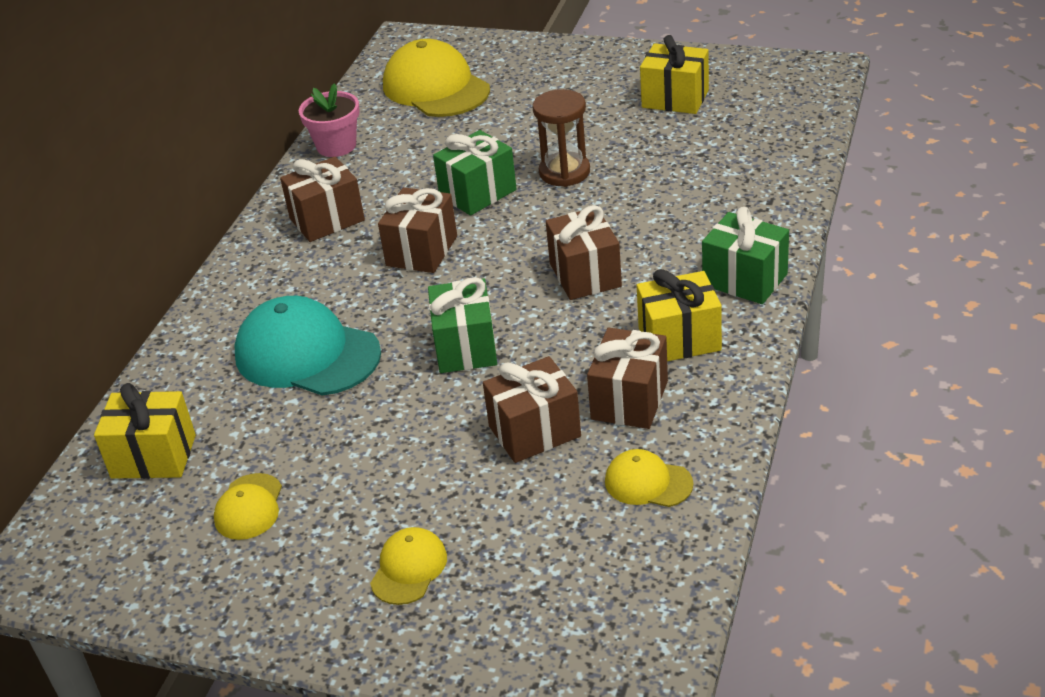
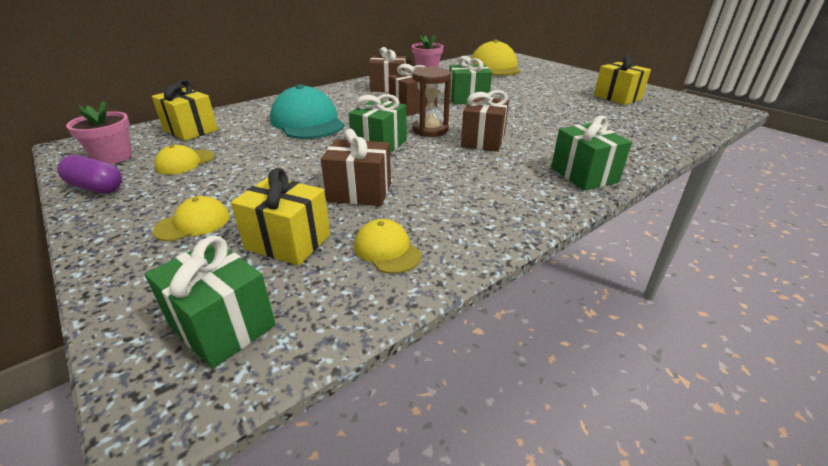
camera: 30 degrees right, 5 degrees down
brown hourglass [532,89,590,187] -> brown hourglass moved to [412,67,451,137]
brown gift [587,328,668,429] -> none
yellow gift [637,269,722,361] -> yellow gift moved to [231,168,330,266]
none -> purple capsule [57,155,122,194]
none -> pink flower pot [66,101,132,164]
none -> green gift [145,236,276,369]

